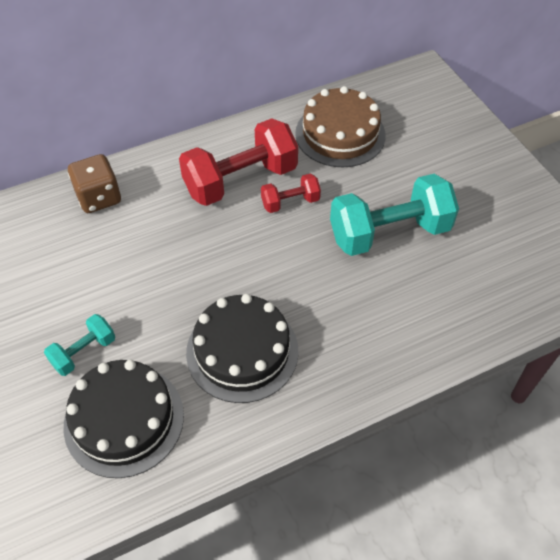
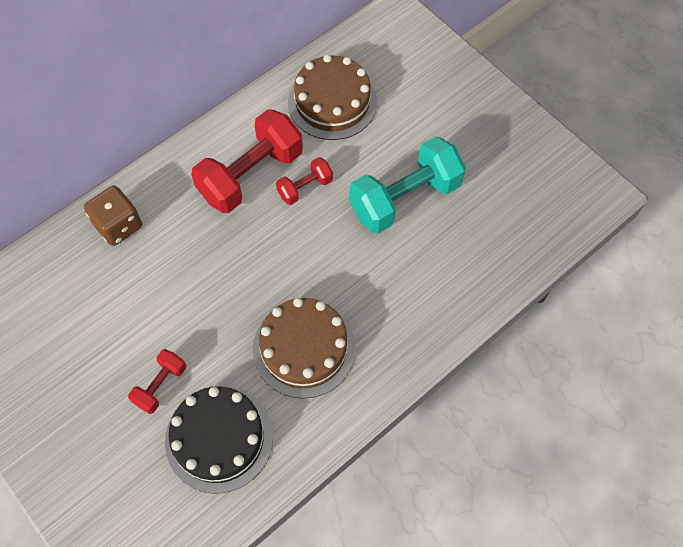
camera: 15 degrees left, 10 degrees up
turquoise dumbbell [44,314,115,376] -> red dumbbell [128,349,186,414]
black cake [186,294,298,403] -> brown cake [253,298,356,399]

